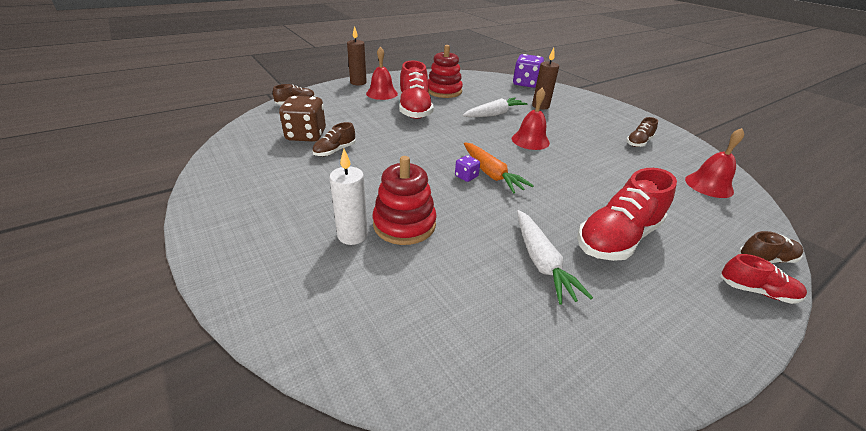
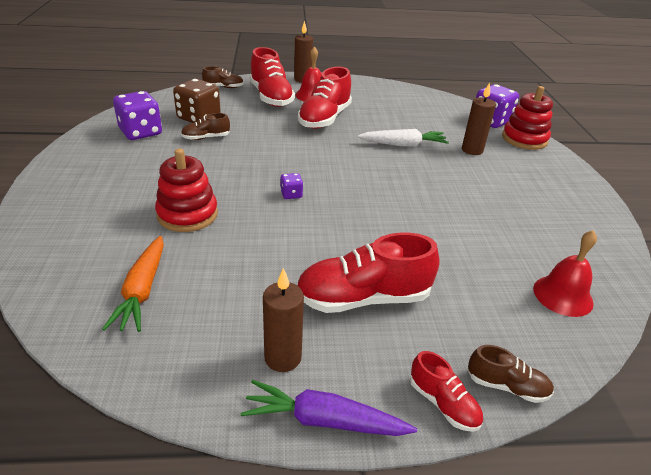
camera: 30 degrees right, 0 degrees up
white candle [329,149,368,245] -> none
red stacking toy [428,45,463,98] -> red stacking toy moved to [502,86,553,150]
orange carrot [464,143,534,194] -> orange carrot moved to [102,236,164,332]
red bell [512,88,550,150] -> none
white carrot [517,210,593,305] -> none
brown shoe [626,117,658,147] -> none
none -> purple dice [113,91,162,140]
none -> purple carrot [241,380,417,436]
none -> red shoe [250,47,295,107]
none -> brown candle [263,268,304,372]

